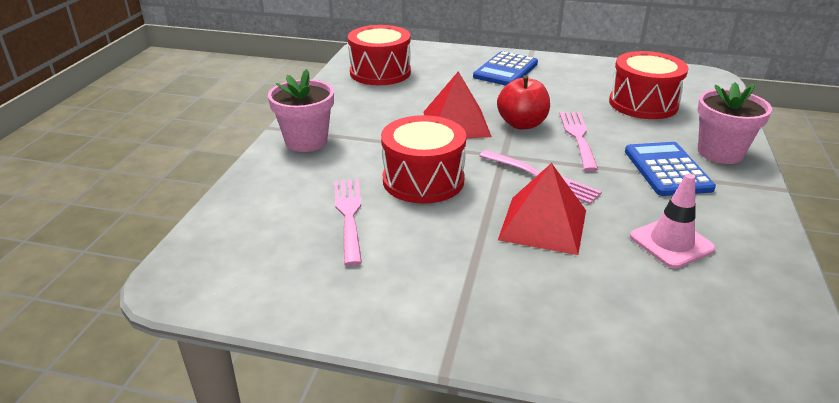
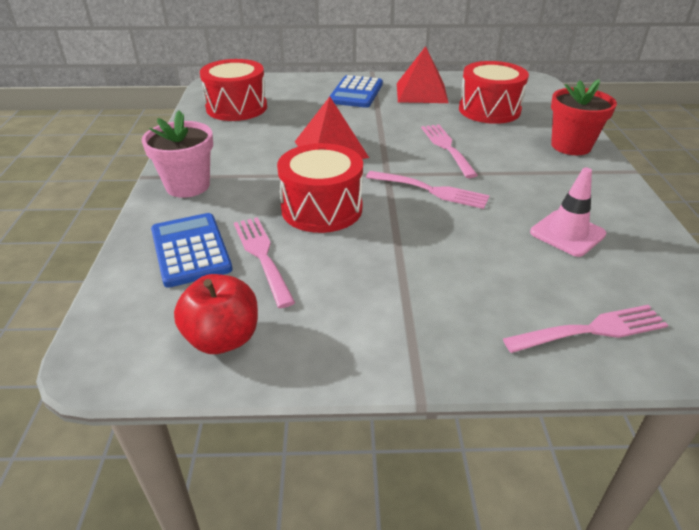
camera: 15 degrees left, 5 degrees up
red apple [497,75,550,130] -> red apple moved to [174,274,258,354]
red pyramid [498,163,586,255] -> red pyramid moved to [397,46,448,103]
blue calculator [625,142,716,196] -> blue calculator moved to [151,213,233,288]
pink flower pot [697,82,772,164] -> red flower pot [551,79,617,155]
none -> pink fork [503,305,668,353]

